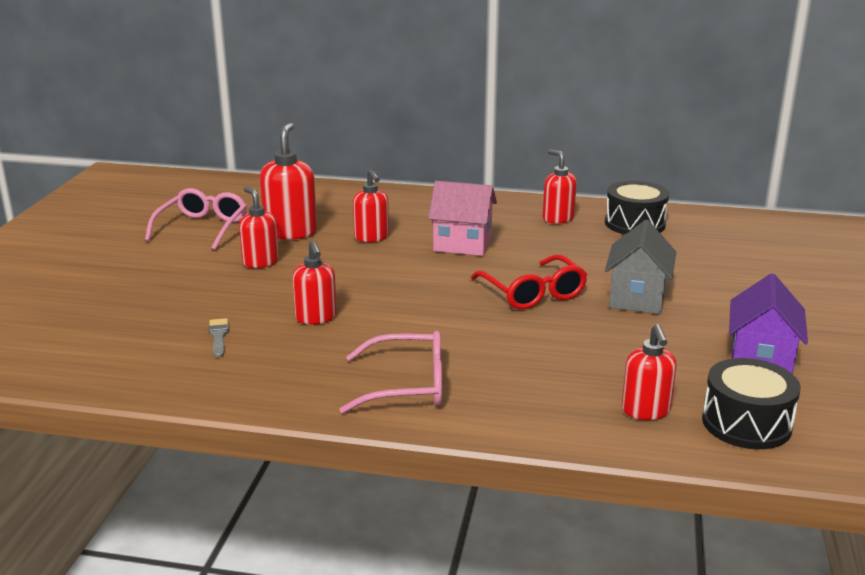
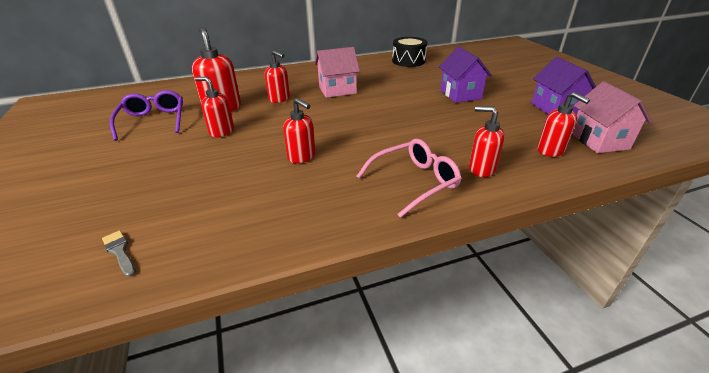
camera: 30 degrees left, 10 degrees up
pink glasses [145,188,247,250] -> purple glasses [110,90,183,141]
grey brush [209,318,229,358] -> grey brush moved to [102,230,136,277]
red glasses [471,255,588,310] -> none
red soap dispenser [543,149,577,224] -> red soap dispenser moved to [469,106,505,177]
grey house [605,220,676,314] -> purple house [439,47,492,103]
black drum [702,358,801,449] -> pink house [572,81,652,153]

